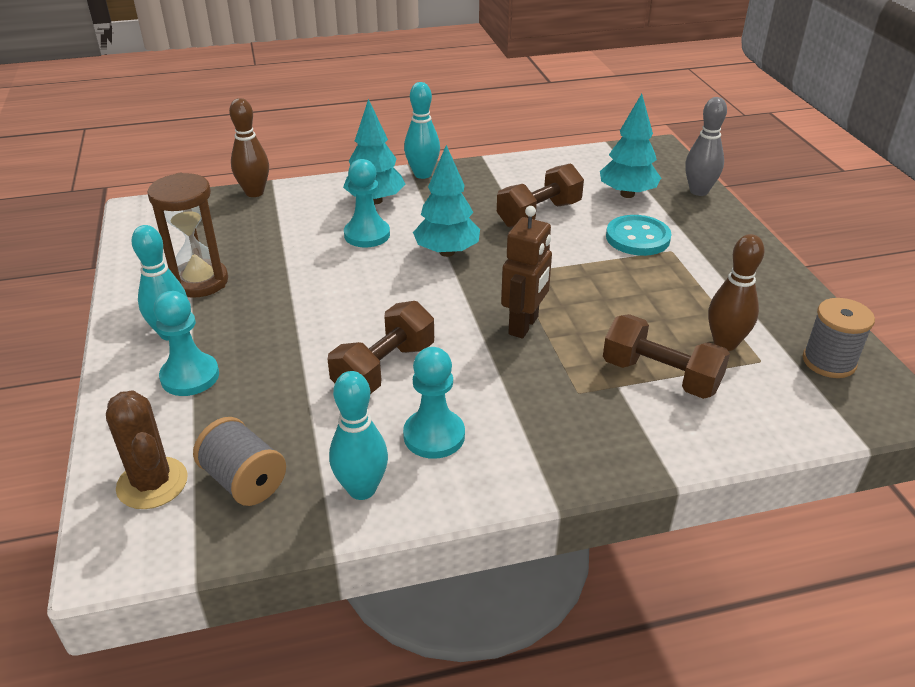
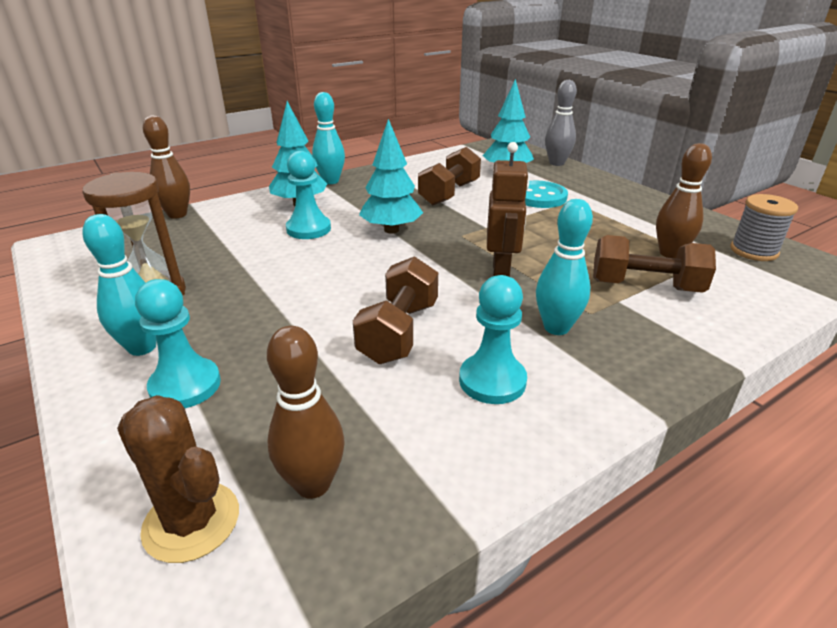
camera: 20 degrees left, 5 degrees down
grey spool [193,417,286,506] -> brown bowling pin [267,326,344,499]
turquoise bowling pin [329,371,388,500] -> turquoise bowling pin moved to [536,199,593,335]

